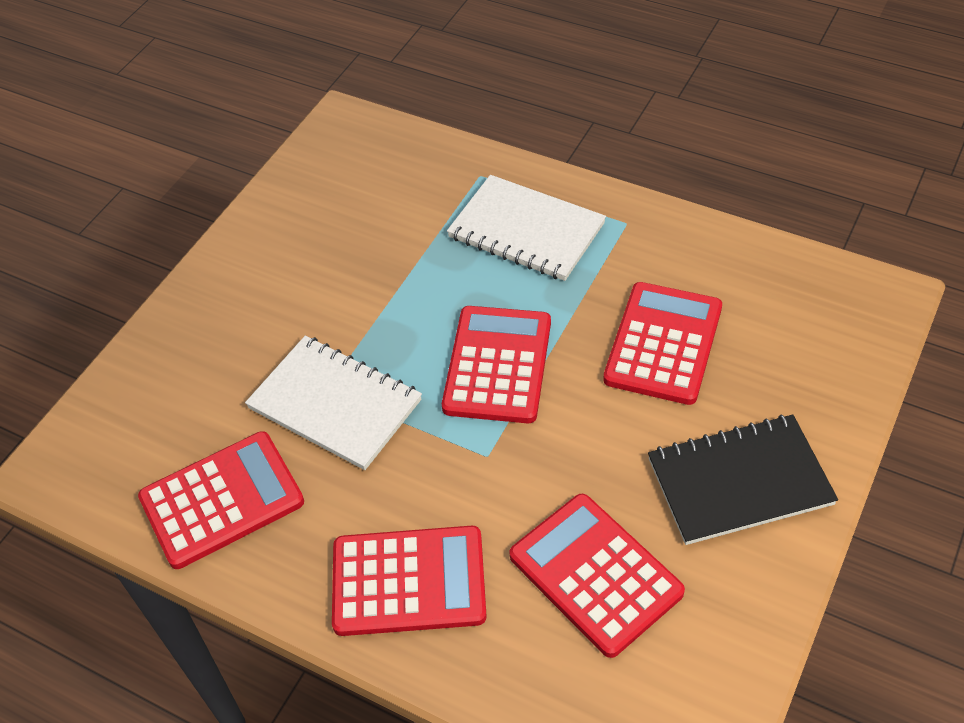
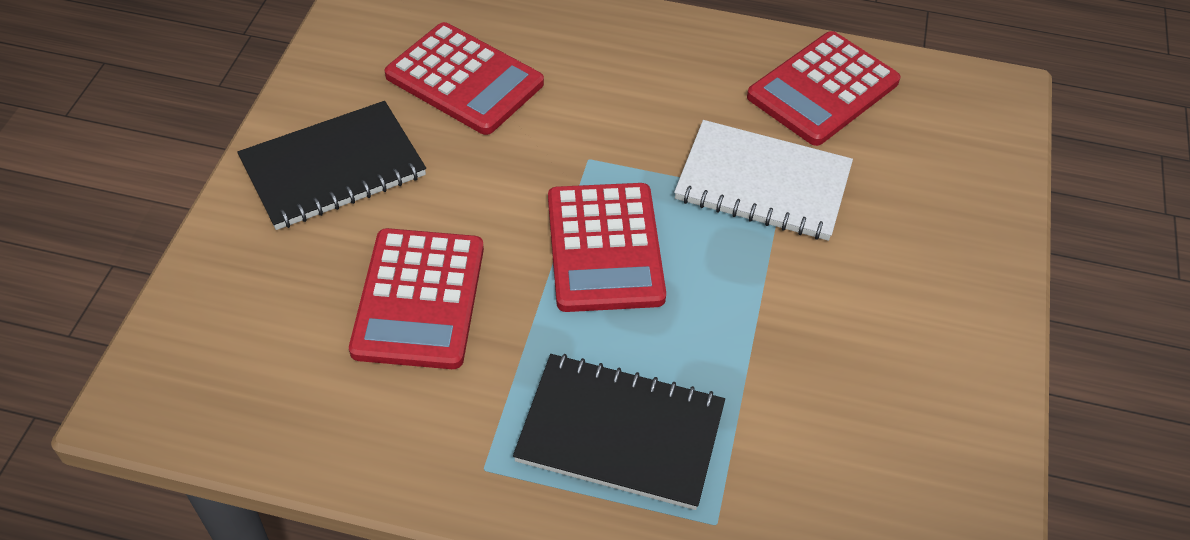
camera: 160 degrees right, 0 degrees up
red calculator [332,526,487,636] -> none
white notebook [447,175,606,281] -> black notebook [513,354,725,510]

